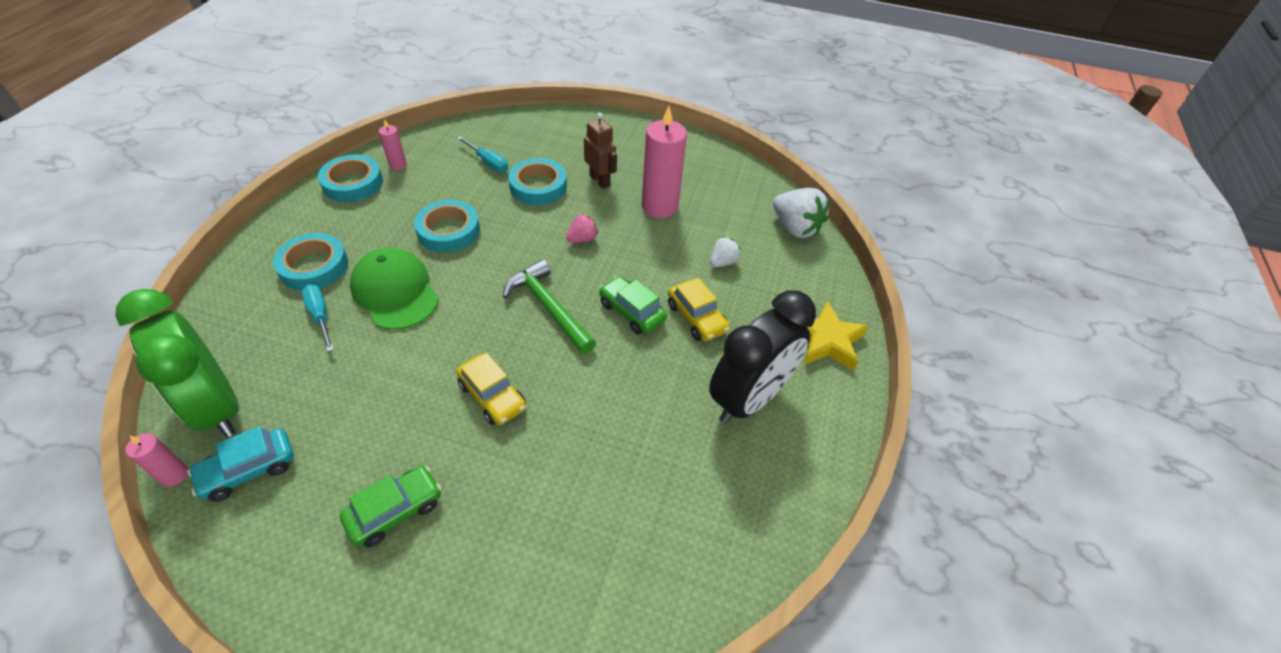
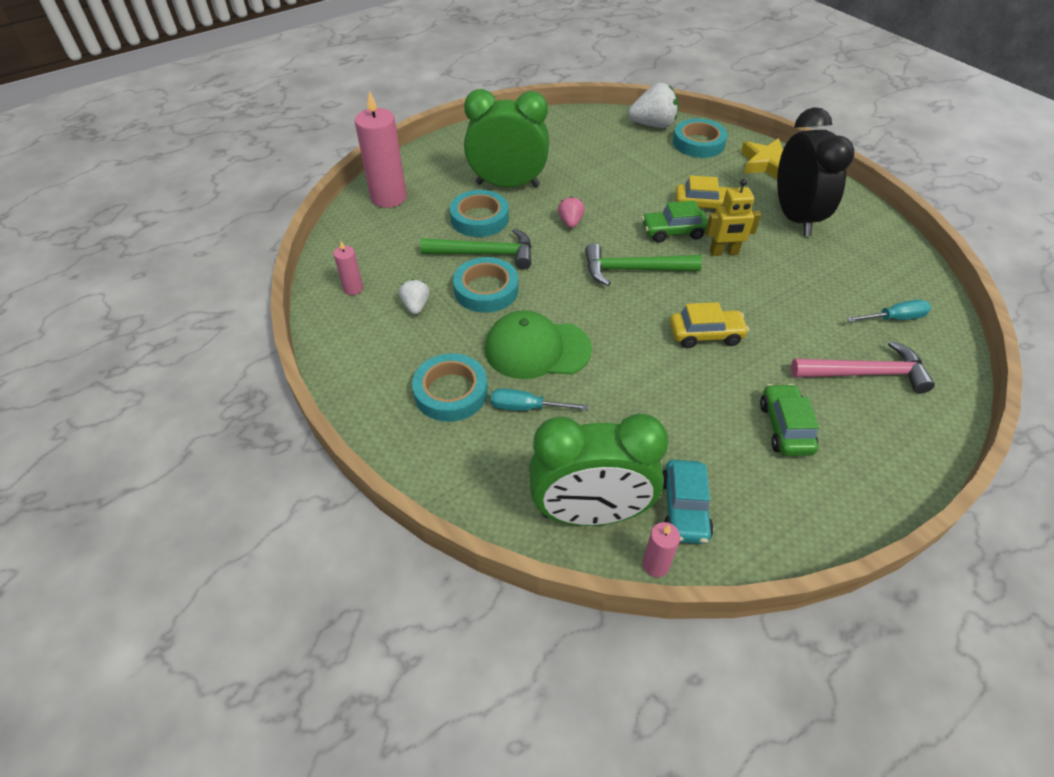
camera: 50 degrees left, 0 degrees up
turquoise tape [318,154,383,202] -> turquoise tape moved to [673,119,728,158]
turquoise screwdriver [457,136,508,172] -> turquoise screwdriver moved to [846,300,931,322]
brown robot [584,112,617,189] -> green clock [464,89,549,187]
pink candle [642,106,687,218] -> pink candle moved to [355,91,407,208]
white strawberry [710,237,740,267] -> white strawberry moved to [399,279,430,314]
none -> green hammer [420,228,532,270]
none -> yellow robot [705,179,761,256]
none -> pink hammer [791,341,935,394]

